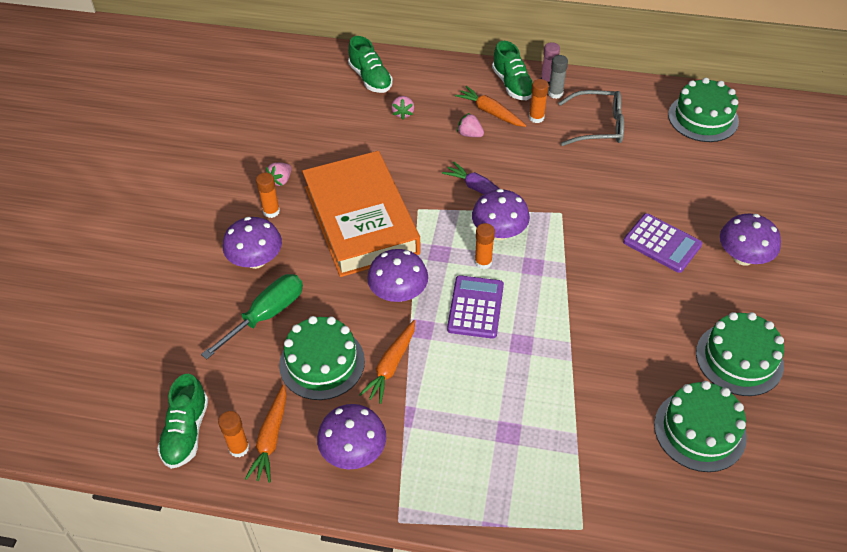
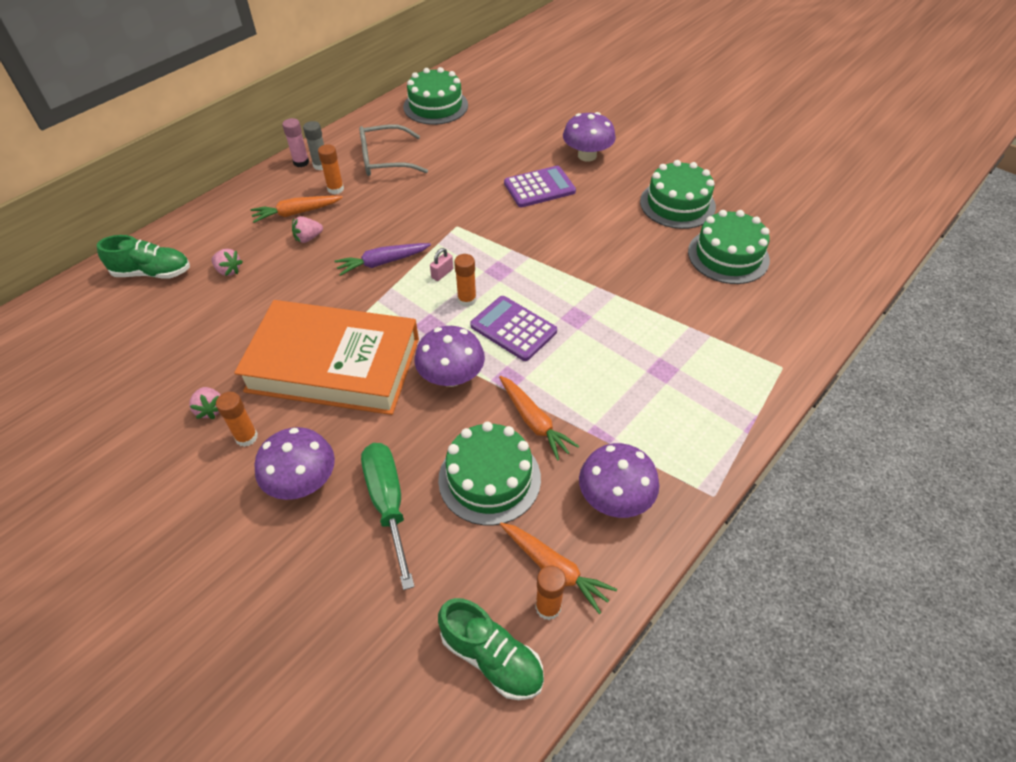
camera: 60 degrees left, 0 degrees up
purple mushroom [472,189,530,240] -> pink padlock [430,248,453,281]
green shoe [492,41,533,100] -> none
grey glasses [558,90,624,146] -> grey glasses turned 135 degrees counterclockwise [359,124,428,176]

